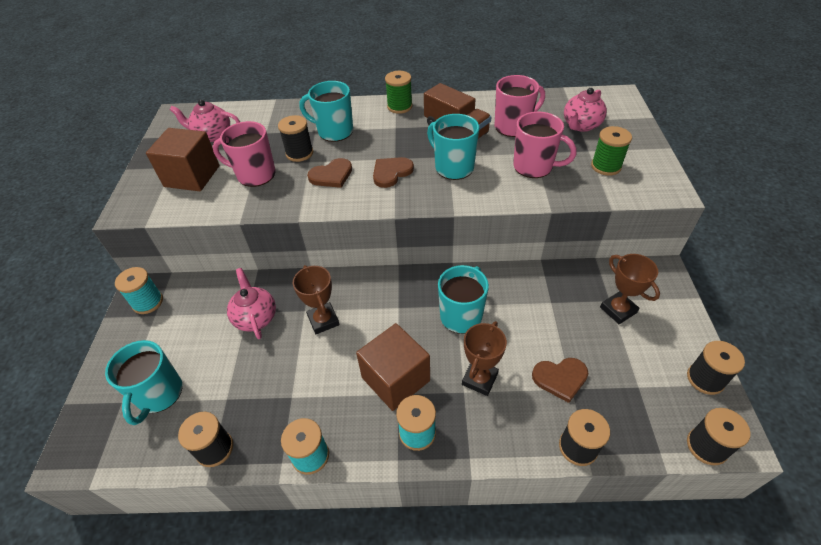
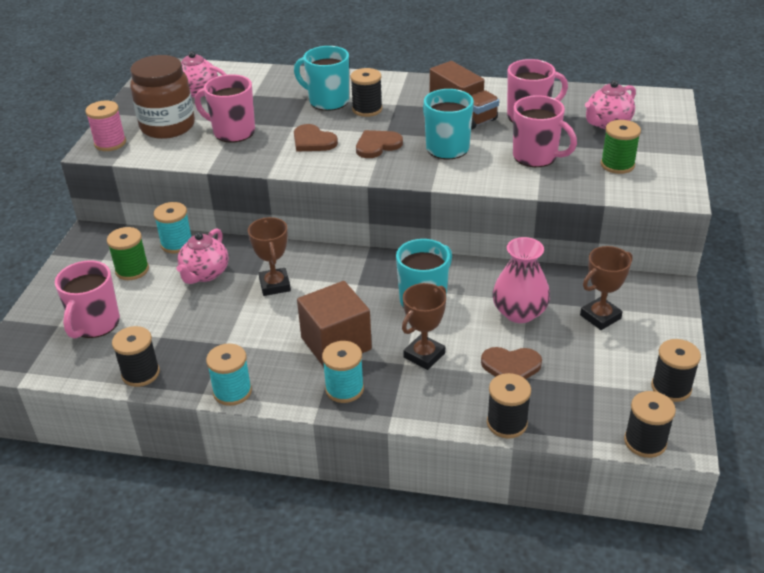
camera: 10 degrees right, 10 degrees down
turquoise mug [105,340,182,425] -> pink mug [55,260,120,339]
turquoise spool [115,267,163,314] -> turquoise spool moved to [154,202,192,254]
brown cube [146,128,220,191] -> brown jar [130,55,195,139]
pink teapot [227,268,276,339] -> pink teapot turned 150 degrees counterclockwise [176,228,229,284]
black spool [278,115,313,162] -> black spool moved to [350,68,382,117]
brown heart [307,158,352,188] -> brown heart turned 60 degrees clockwise [294,124,338,152]
green spool [385,71,412,114] -> green spool moved to [107,227,149,280]
brown trophy [600,254,660,324] -> brown trophy turned 75 degrees clockwise [580,246,633,330]
none -> pink spool [85,101,126,151]
none -> pink vase [492,237,550,323]

